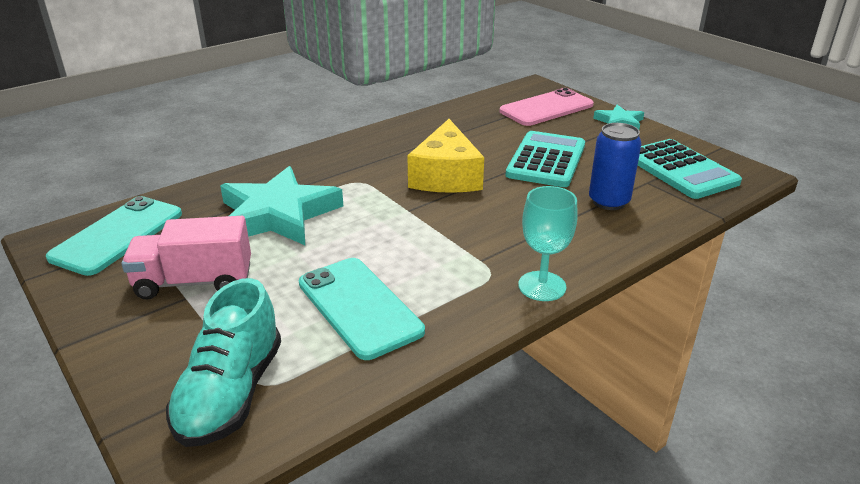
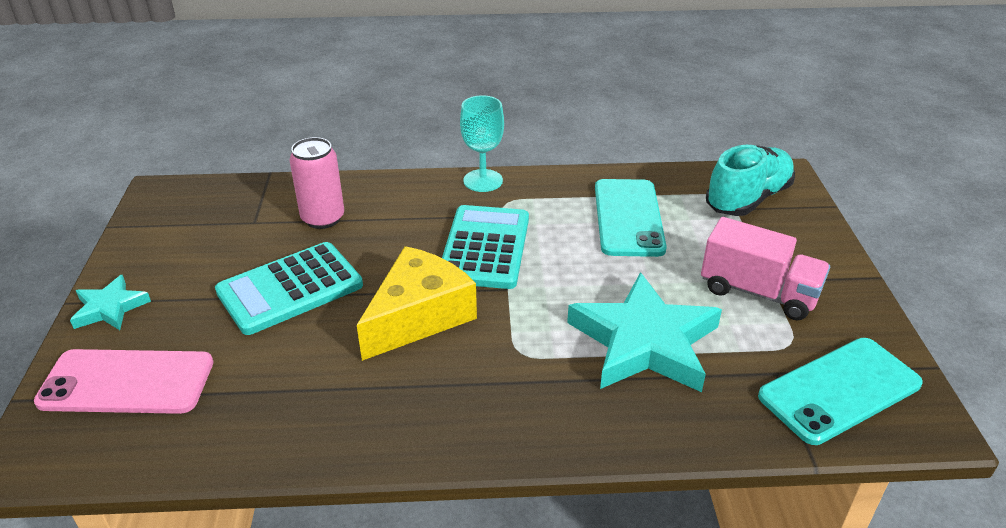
camera: 145 degrees left, 5 degrees up
blue can [589,123,642,210] -> pink can [290,137,344,229]
turquoise calculator [638,139,742,199] -> turquoise calculator moved to [442,205,529,289]

